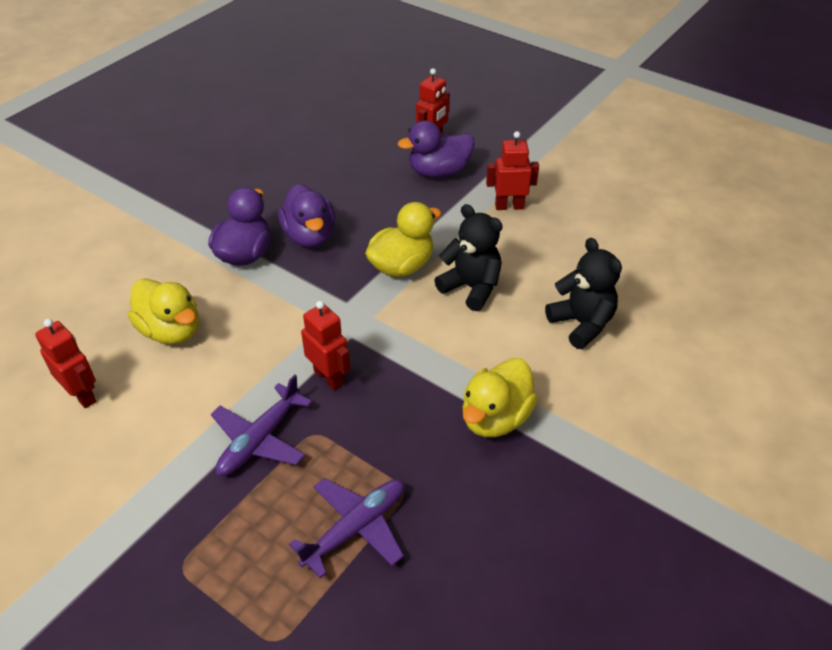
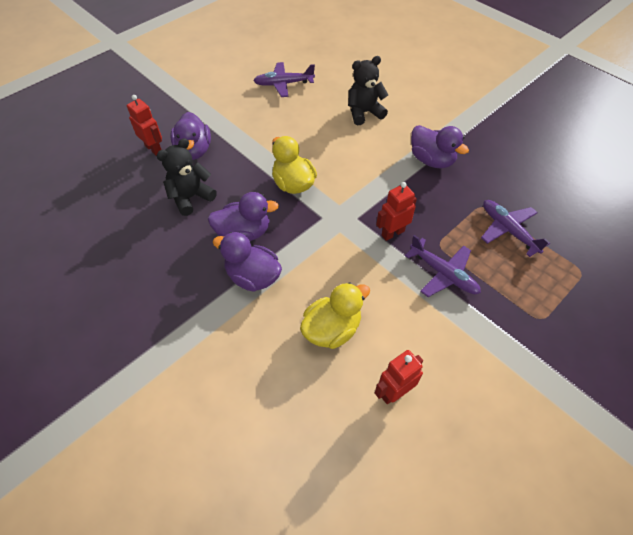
camera: 80 degrees left, 10 degrees up
black teddy bear [434,204,503,311] -> black teddy bear moved to [157,138,217,216]
yellow duck [463,358,538,437] -> purple duck [411,125,469,168]
red robot [486,131,539,210] -> none
none -> purple plane [253,62,315,97]

